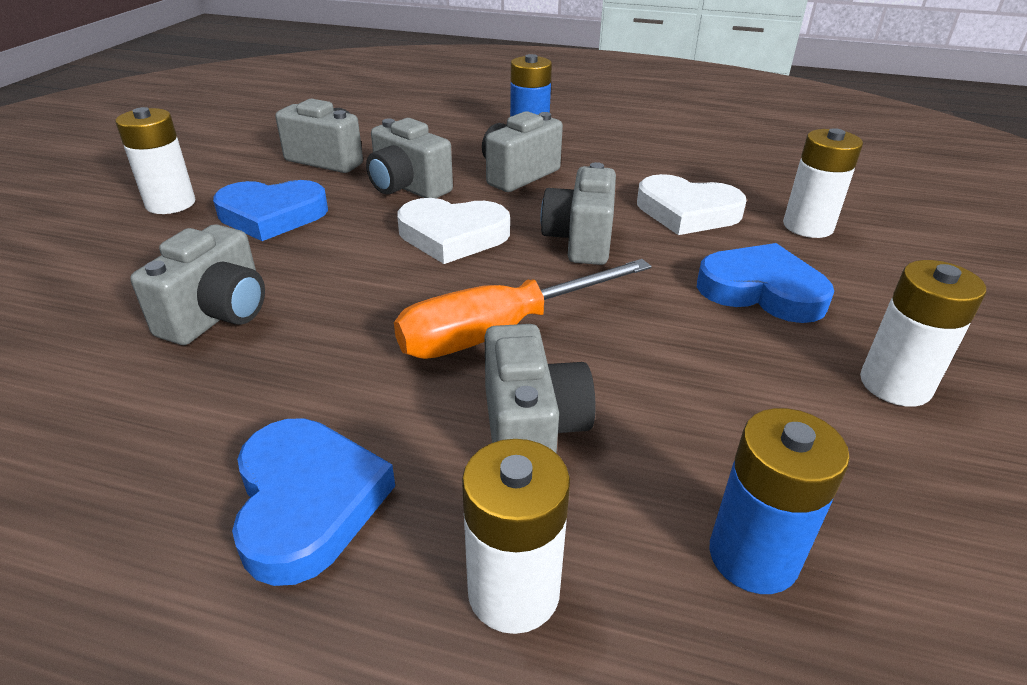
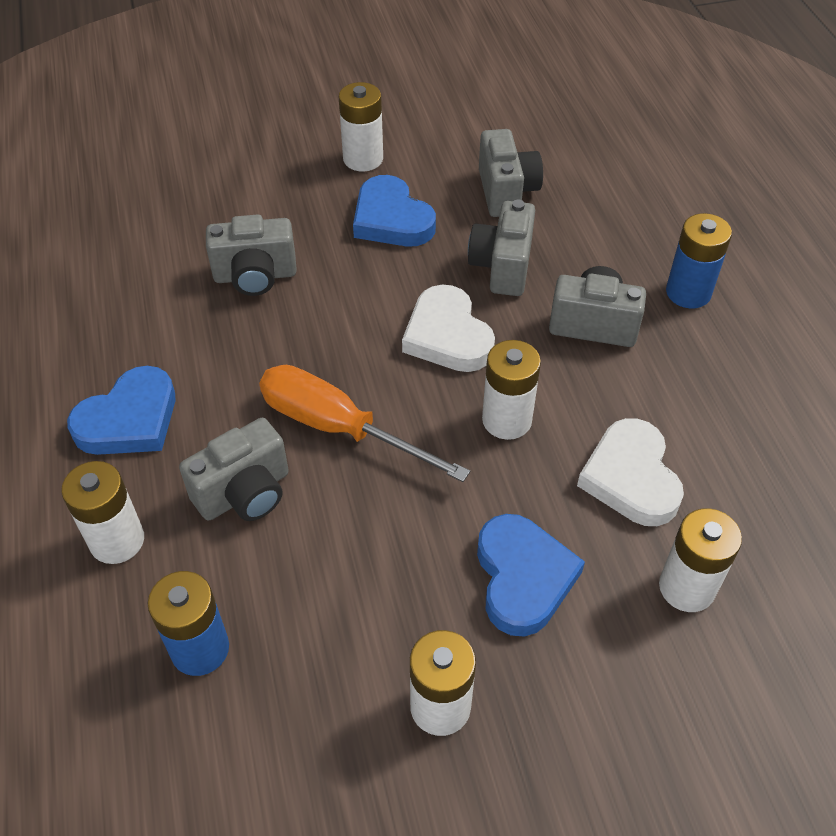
camera: 60 degrees right, 15 degrees up
grey camera [541,162,616,265] -> white battery [482,340,541,440]

